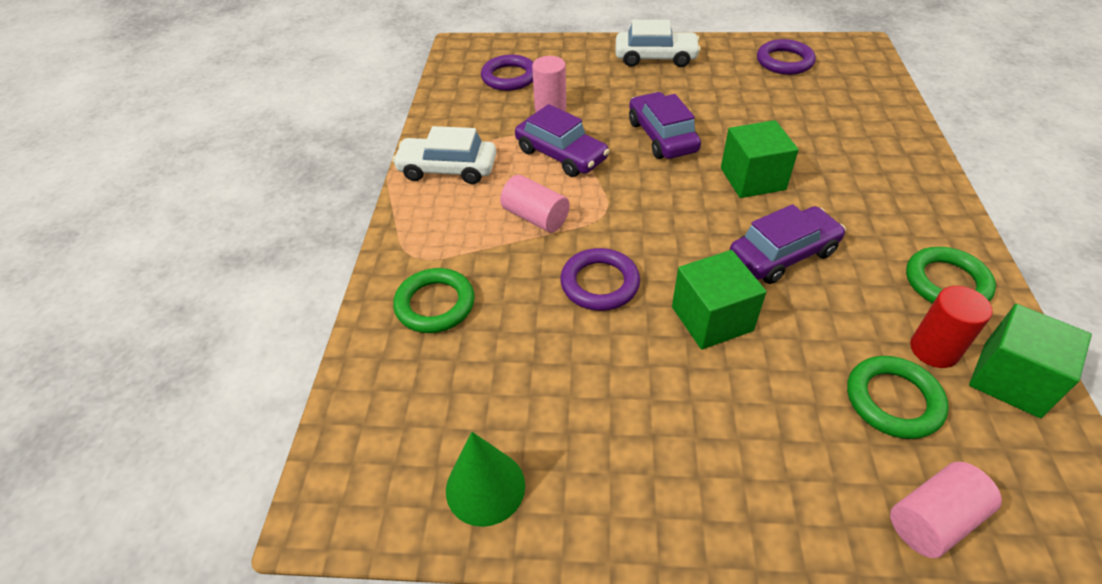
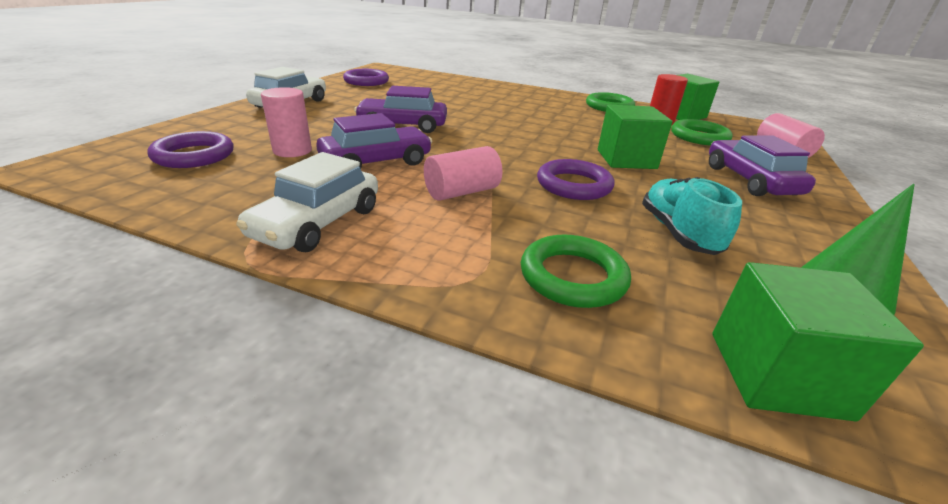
camera: 75 degrees left, 15 degrees down
green cube [721,120,799,198] -> green cube moved to [712,262,924,421]
purple car [730,204,846,284] -> purple car moved to [709,135,816,196]
none -> turquoise shoe [642,177,742,255]

